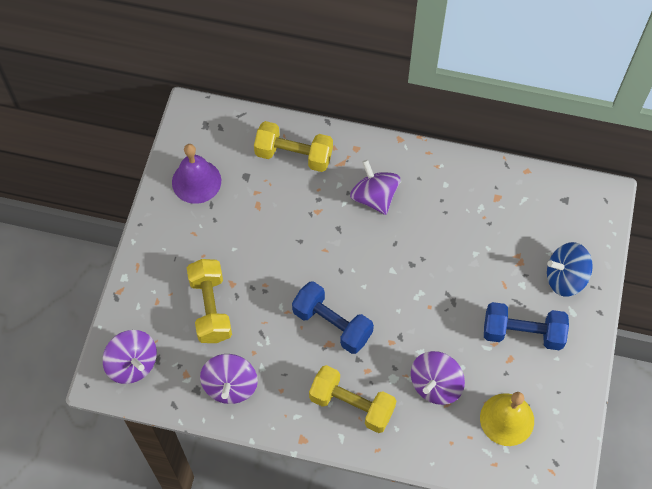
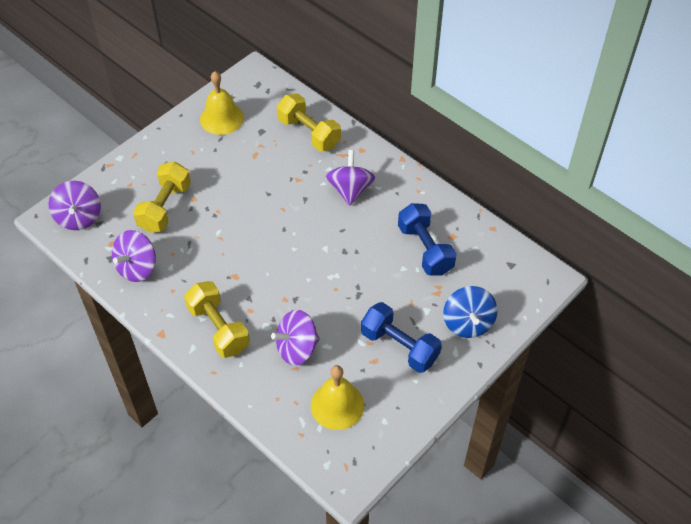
camera: 30 degrees right, 10 degrees down
purple bell [172,144,221,204] -> yellow bell [200,71,244,135]
blue dumbbell [292,281,374,354] -> blue dumbbell moved to [398,203,457,276]
blue spinning top [547,242,593,297] -> blue spinning top turned 120 degrees counterclockwise [443,286,498,338]

